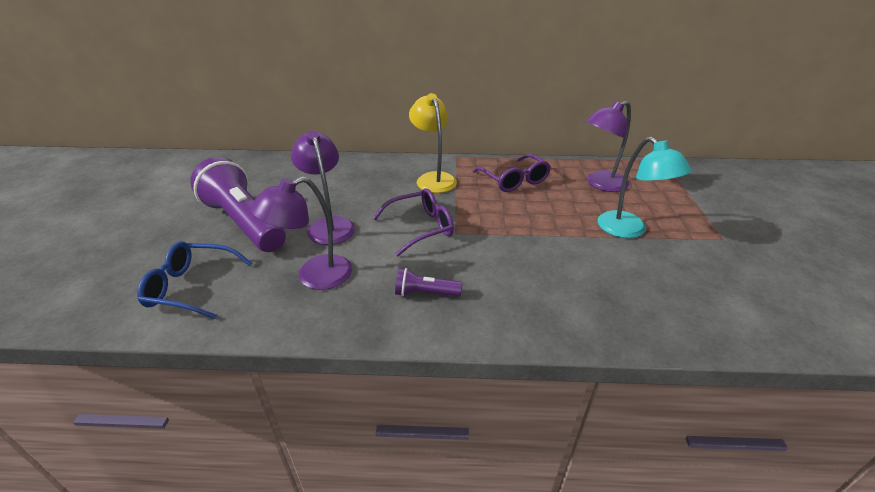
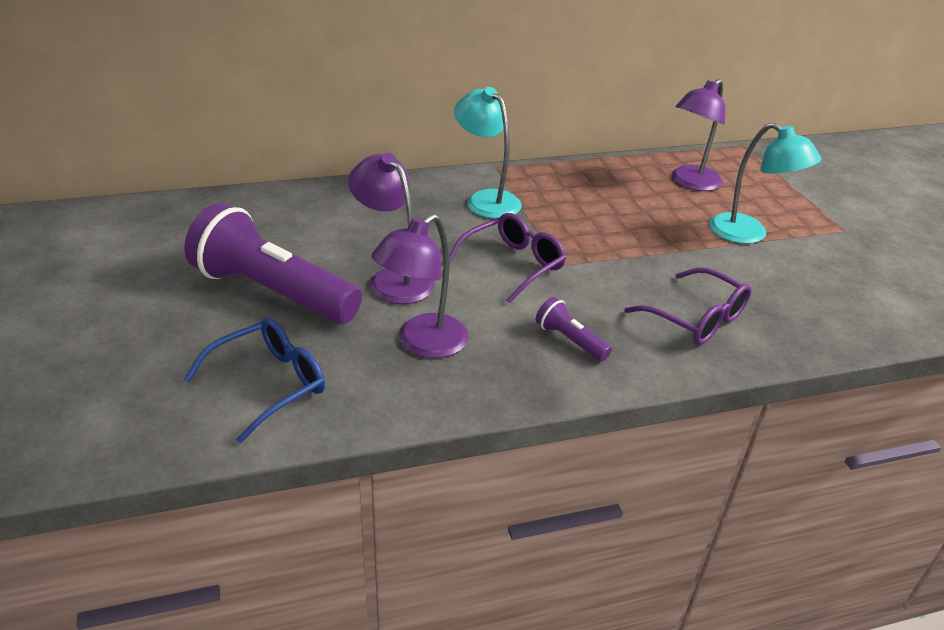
camera: 20 degrees left, 0 degrees up
blue glasses [137,241,252,319] -> blue glasses turned 150 degrees clockwise [184,318,325,443]
purple flashlight [395,268,462,296] -> purple flashlight turned 60 degrees clockwise [536,297,612,361]
yellow lamp [409,93,457,193] -> turquoise lamp [454,87,522,219]
purple glasses [473,154,551,192] -> purple glasses moved to [624,267,751,345]

